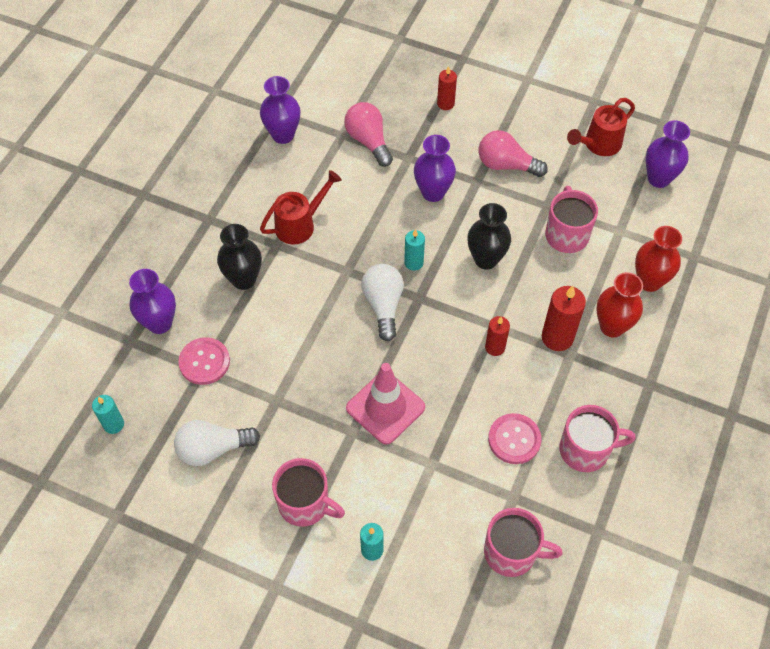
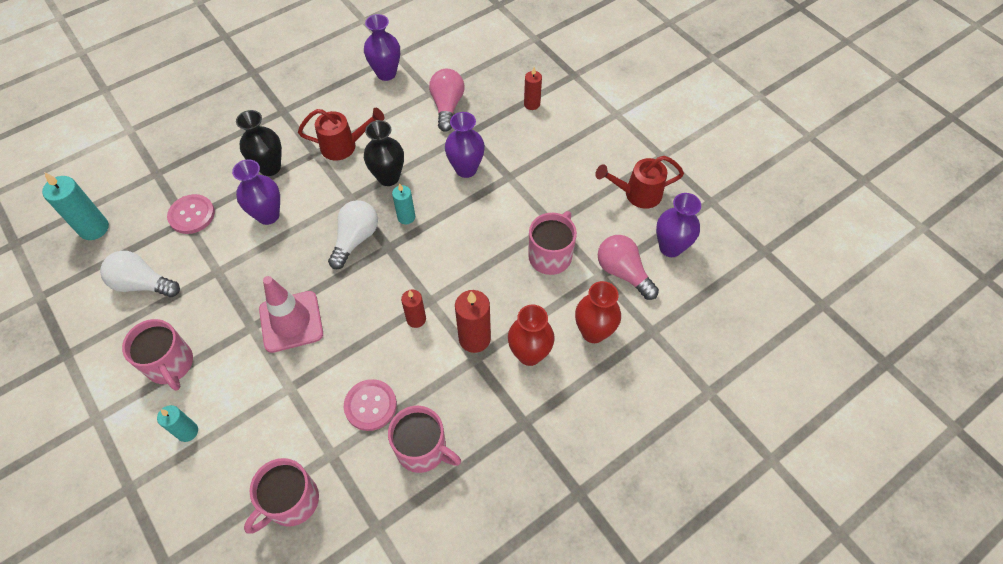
camera: 30 degrees right, 0 degrees up
turquoise candle [92,395,124,434] -> turquoise candle [42,172,109,240], size x1.61
purple vase [129,269,176,334] -> purple vase moved to [232,159,280,225]
black vase [467,203,511,270] -> black vase moved to [364,120,404,186]
pink light bulb [479,130,548,177] -> pink light bulb moved to [598,235,659,300]
pink mug [484,508,563,577] -> pink mug turned 90 degrees clockwise [244,458,319,534]

